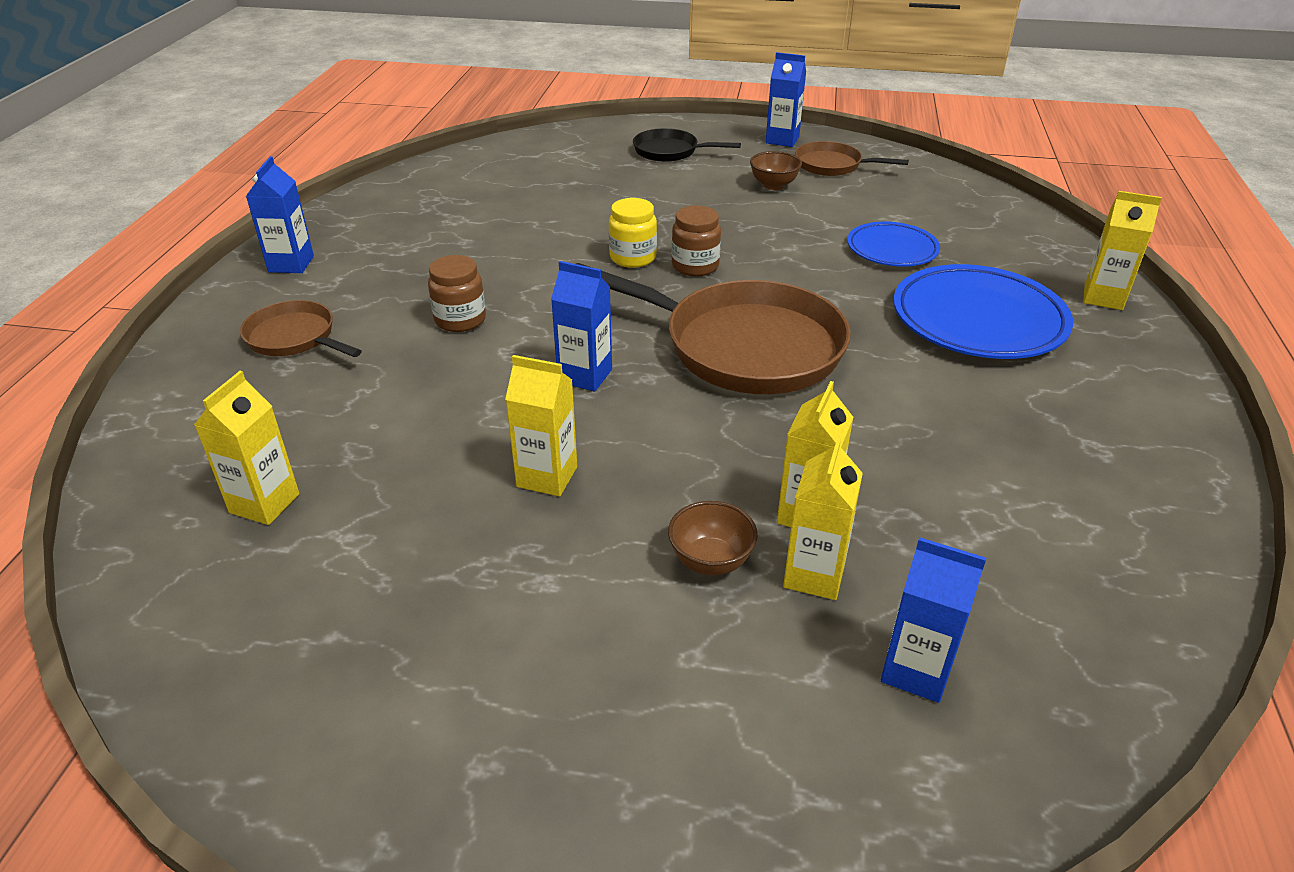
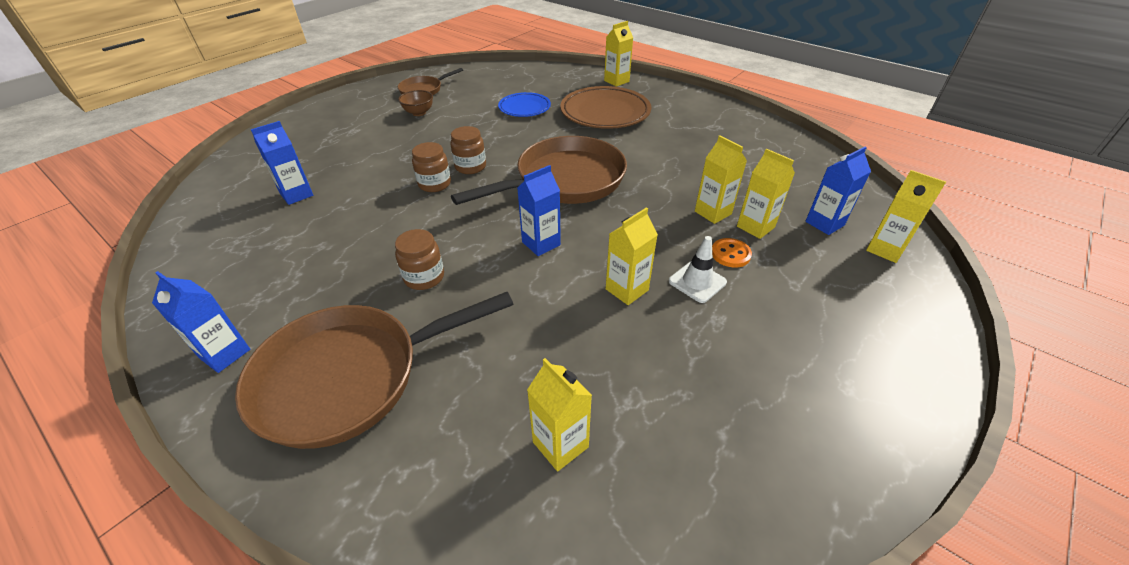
camera: 60 degrees left, 5 degrees up
brown pan [240,300,362,357] -> brown pan [235,292,514,449], size x1.97
yellow jar [609,198,657,268] -> brown jar [412,142,451,192]
black pan [633,128,741,162] -> none
brown bowl [668,501,758,575] -> orange button [712,238,752,268]
blue carton [766,52,806,147] -> blue carton moved to [251,121,313,205]
blue plate [893,264,1073,359] -> brown plate [560,86,651,129]
none -> white traffic cone [669,236,727,303]
none -> yellow carton [866,170,946,263]

